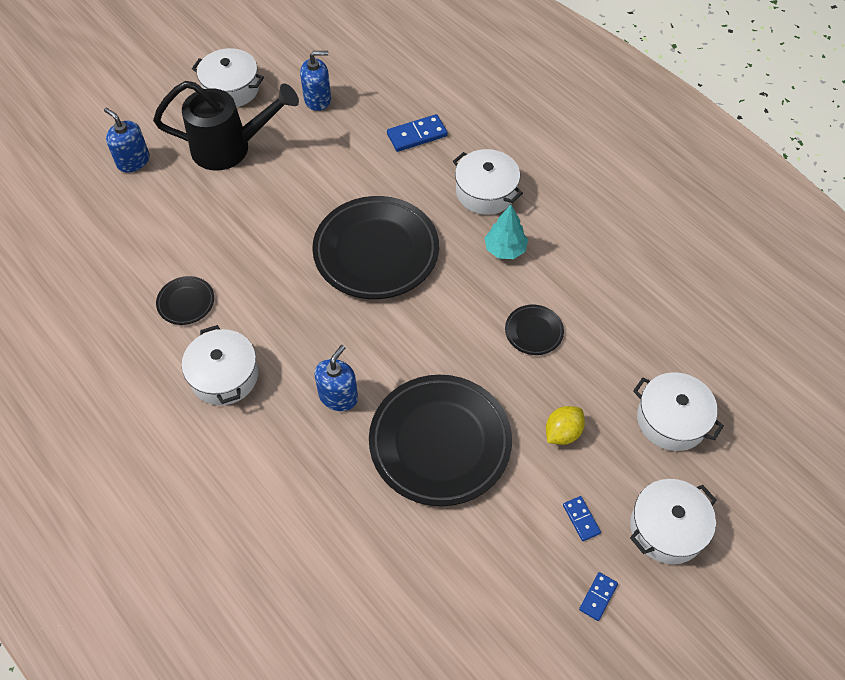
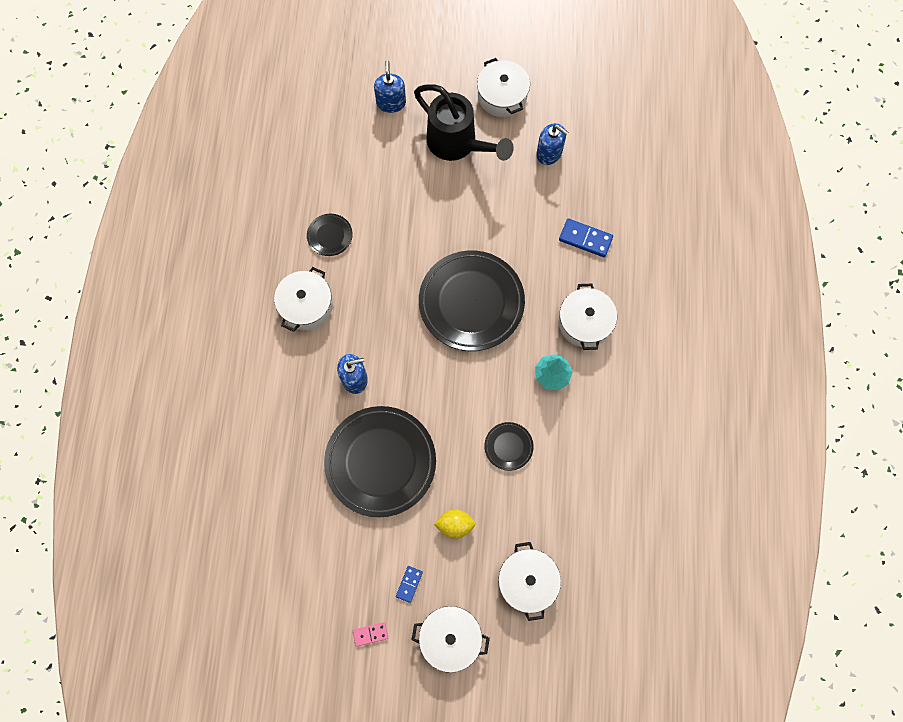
camera: 45 degrees right, 15 degrees up
blue domino [579,572,618,621] -> pink domino [353,622,388,647]

